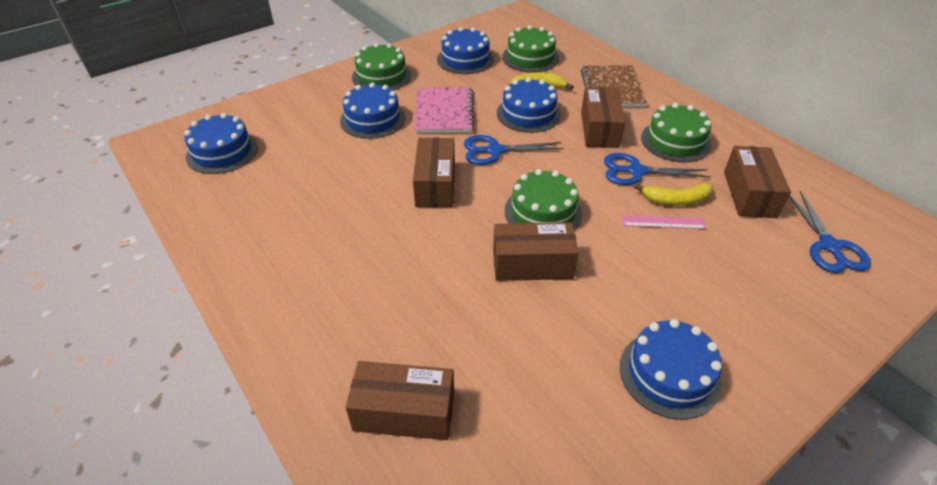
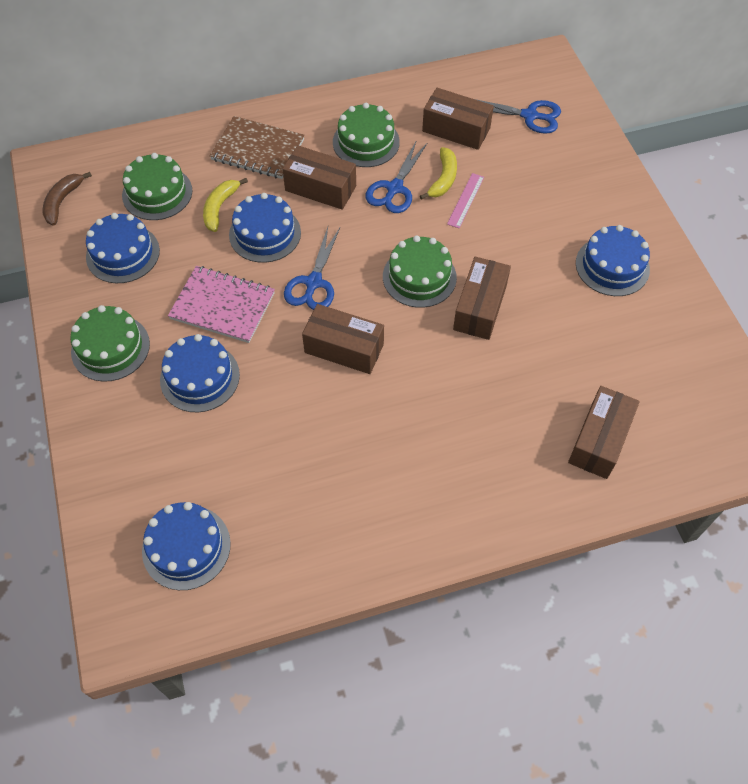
camera: 70 degrees left, 15 degrees up
none -> brown banana [42,172,92,225]

